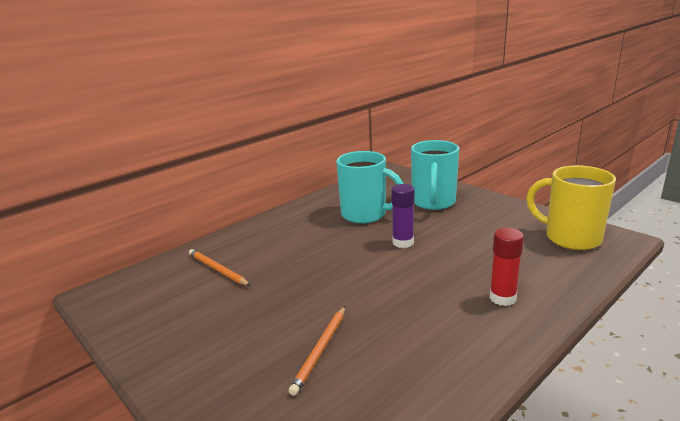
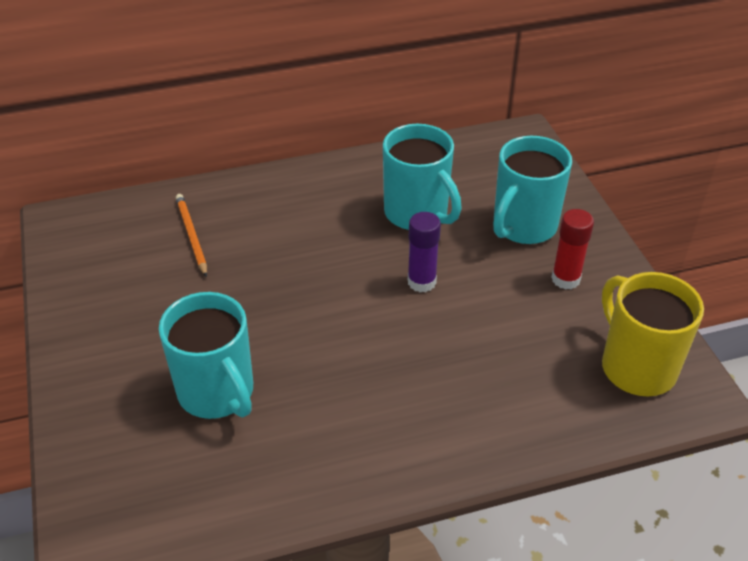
camera: 25 degrees right, 20 degrees up
orange pencil [289,306,345,396] -> turquoise mug [159,292,253,419]
red glue stick [490,228,524,306] -> red glue stick moved to [551,209,594,290]

